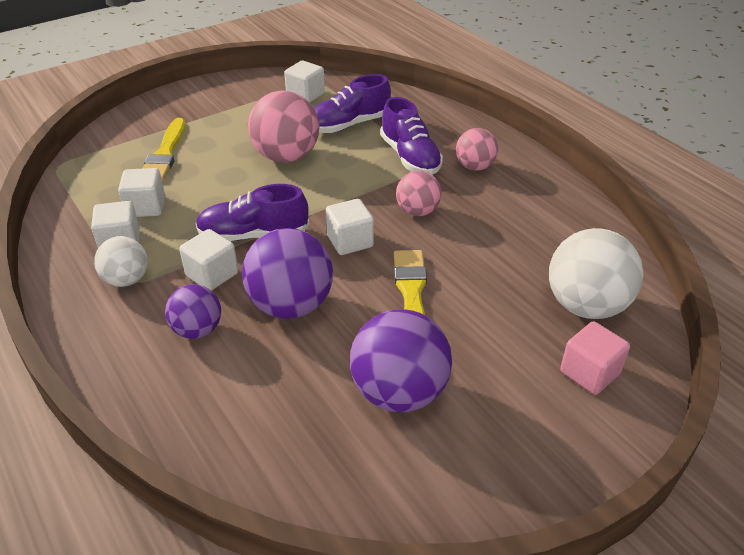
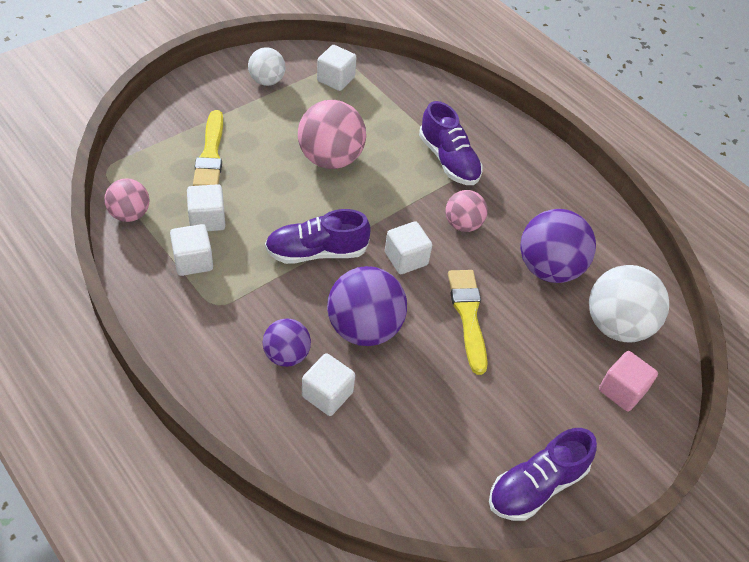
camera: 10 degrees left, 10 degrees up
white ball [94,236,148,287] -> white ball moved to [248,47,286,86]
white cube [179,229,238,291] -> white cube moved to [302,353,355,416]
purple shoe [314,74,391,133] -> purple shoe moved to [489,428,597,521]
purple ball [350,309,452,413] -> purple ball moved to [520,209,596,283]
pink ball [456,128,498,171] -> pink ball moved to [104,178,149,222]

